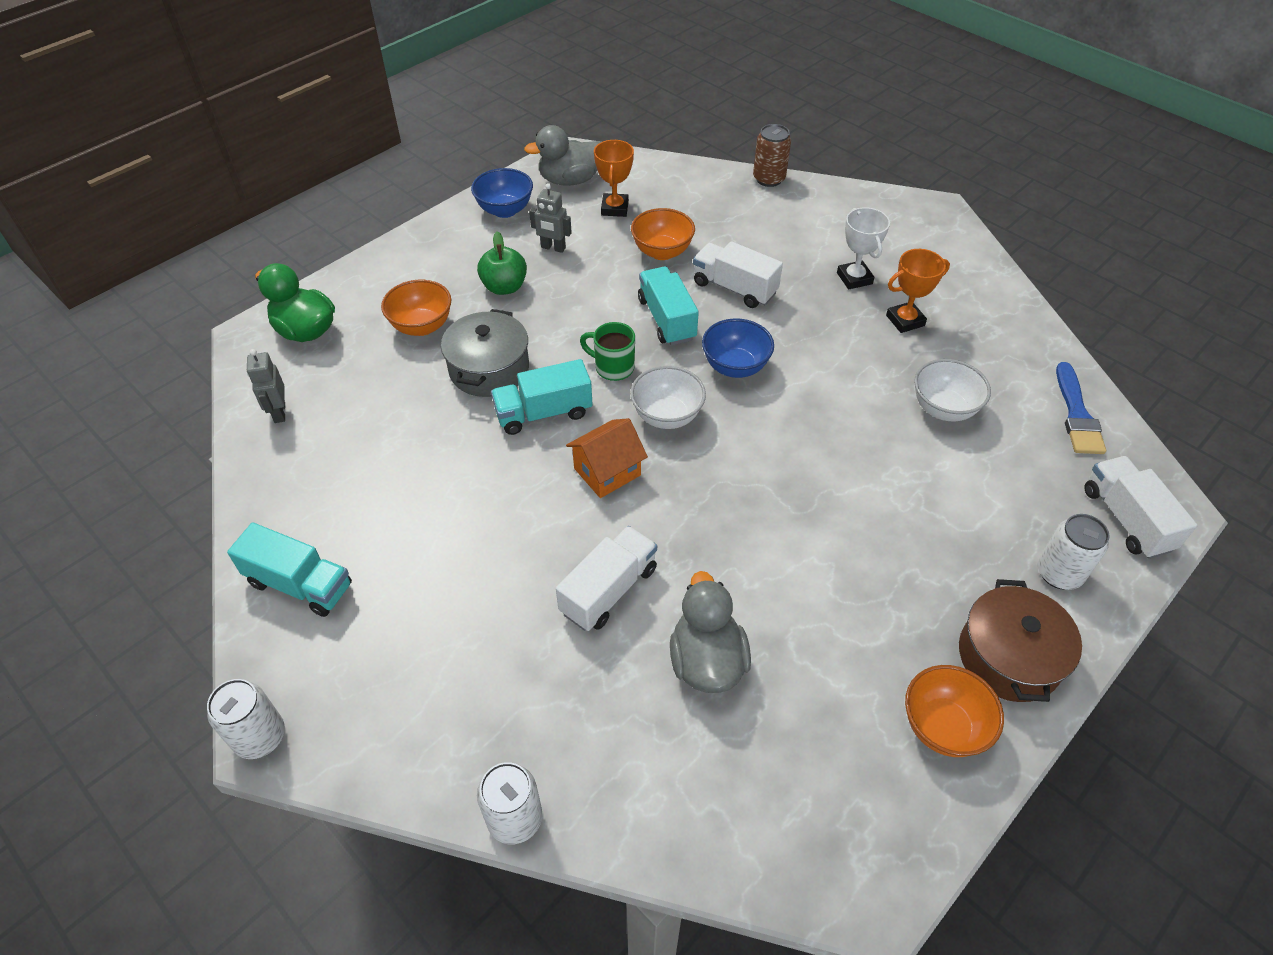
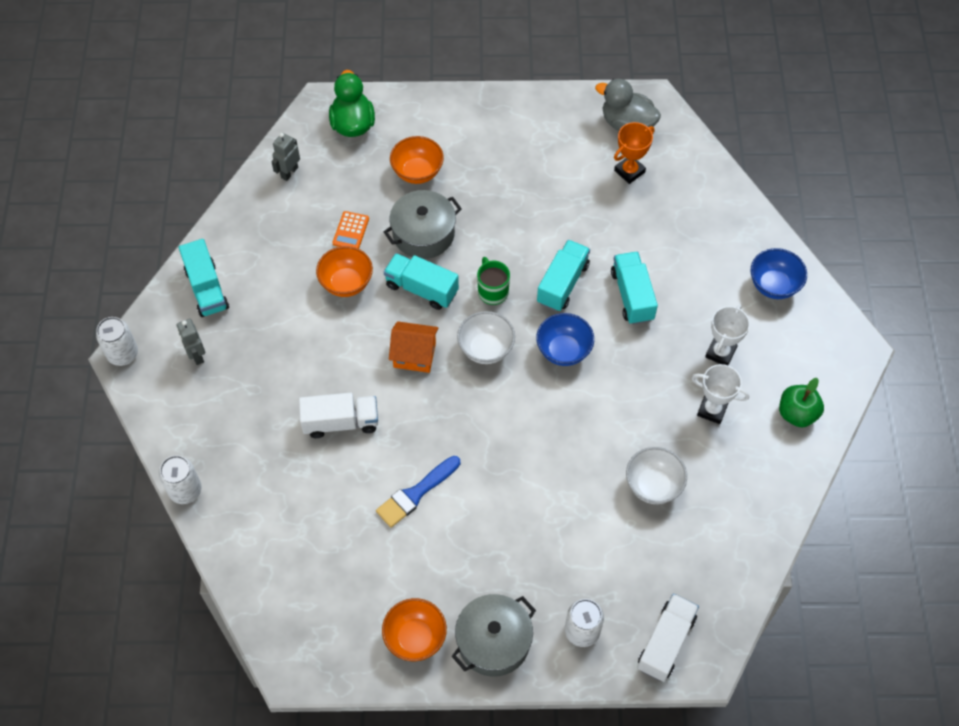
camera: 45 degrees right, 10 degrees up
blue bowl [471,168,533,218] -> blue bowl moved to [751,248,807,299]
green apple [477,232,527,295] -> green apple moved to [779,378,824,427]
grey robot [529,183,572,253] -> grey robot moved to [176,319,205,365]
orange bowl [631,208,695,260] -> orange bowl moved to [316,246,373,297]
grey duck [670,571,751,693] -> none
white truck [693,241,783,308] -> turquoise truck [611,251,658,325]
brown can [753,124,791,187] -> none
orange trophy [886,249,950,333] -> white trophy [691,364,749,424]
brown pot [959,579,1082,702] -> grey pot [452,594,536,677]
blue brush [1056,362,1106,454] -> blue brush moved to [376,456,460,528]
none -> orange calculator [332,211,369,249]

